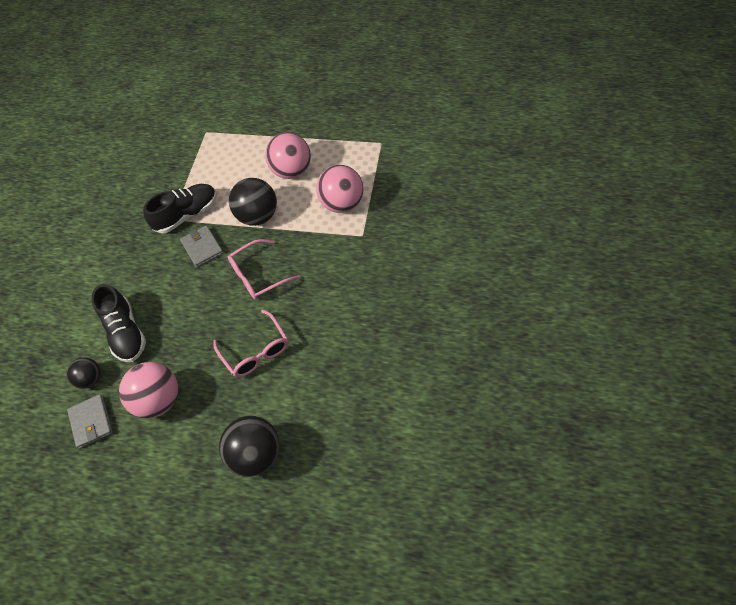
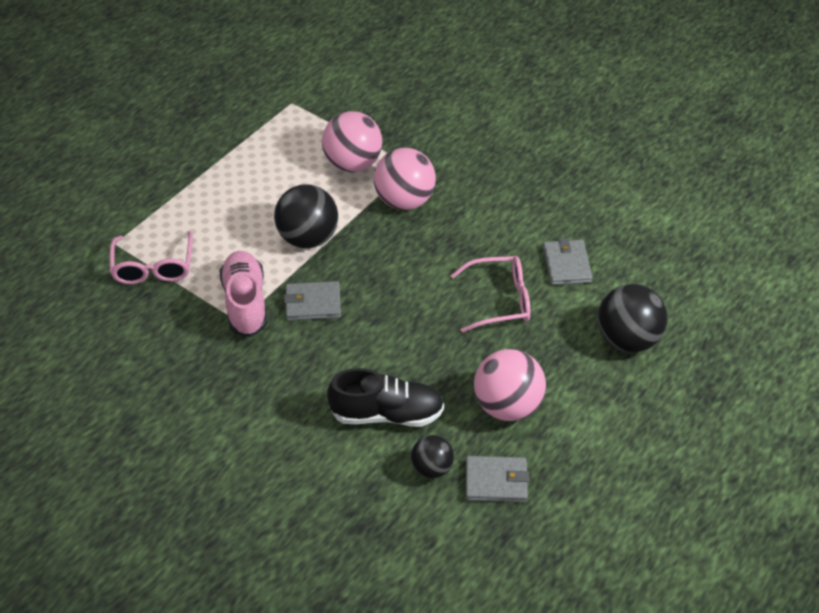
camera: 70 degrees left, 10 degrees down
black shoe [143,184,217,234] -> pink shoe [220,251,268,337]
pink glasses [228,239,300,300] -> pink glasses moved to [110,231,193,284]
pink ball [265,132,311,179] -> pink ball moved to [374,148,436,210]
none -> grey wallet [543,238,593,285]

